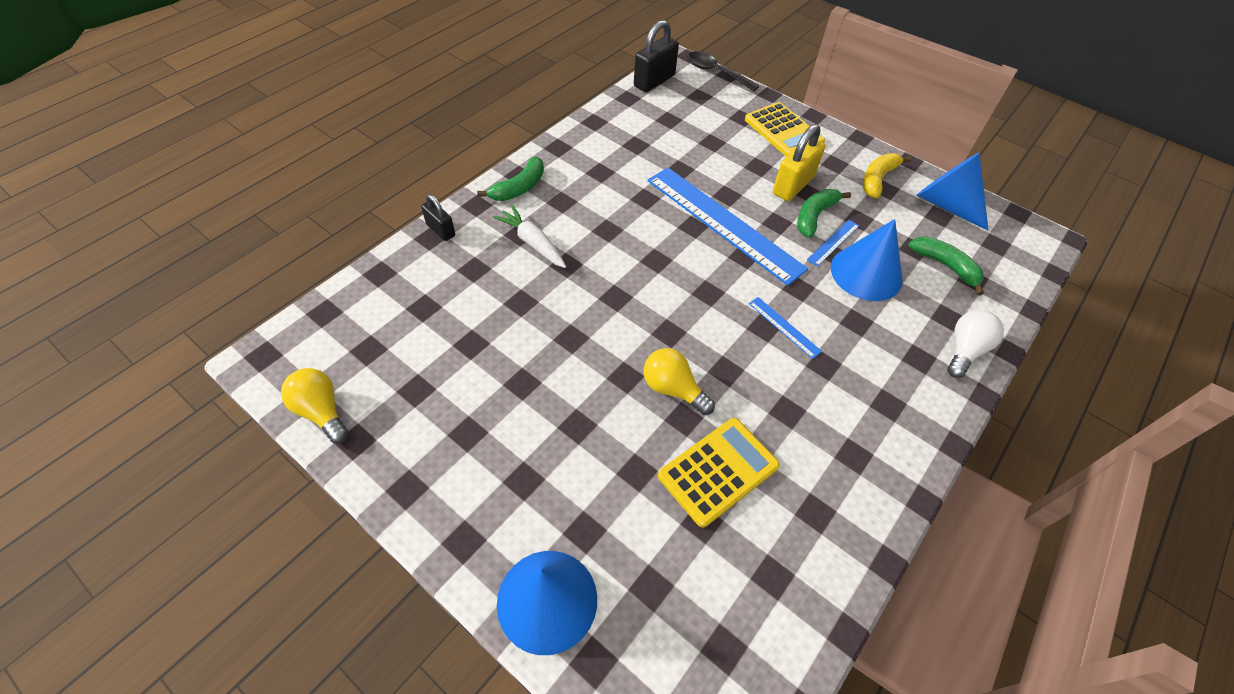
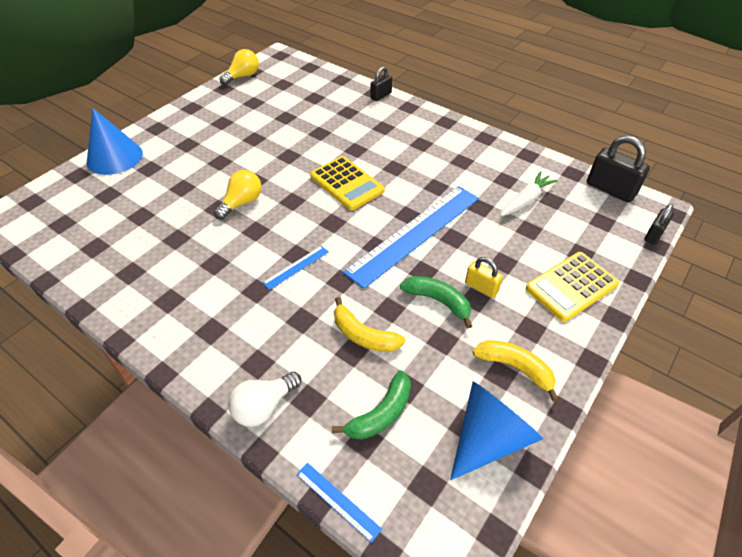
camera: 90 degrees right, 5 degrees down
green banana [477,156,544,201] -> none
white carrot [493,205,566,268] -> white carrot moved to [500,171,558,216]
yellow calculator [658,418,780,528] -> yellow calculator moved to [310,156,385,210]
black spoon [687,52,759,91] -> black padlock [644,203,674,245]
yellow padlock [773,124,825,201] -> yellow padlock [465,257,503,298], size x0.59
blue ruler [807,220,859,267] -> blue ruler moved to [296,463,382,543]
blue cone [831,219,903,301] -> yellow banana [334,297,405,352]
white light bulb [947,310,1004,378] -> white light bulb turned 105 degrees clockwise [228,372,301,427]

